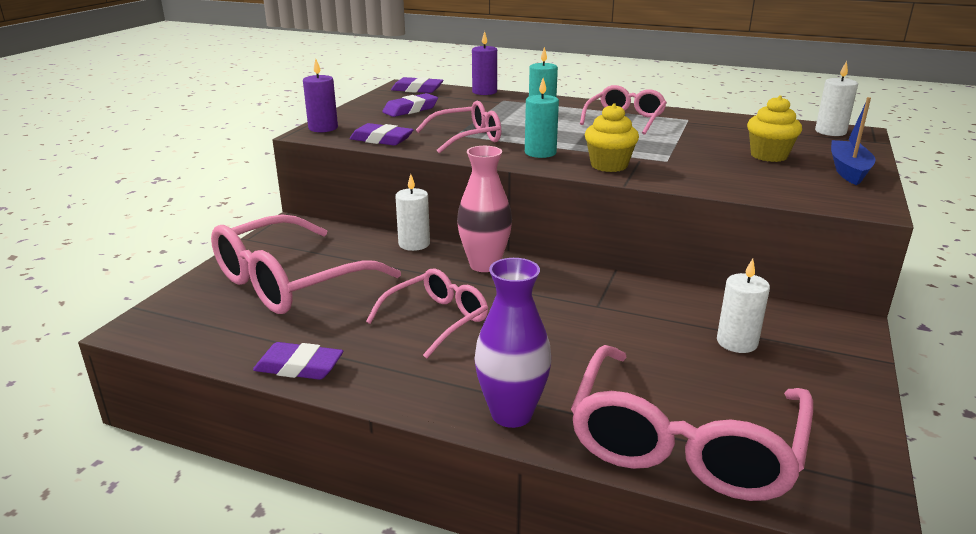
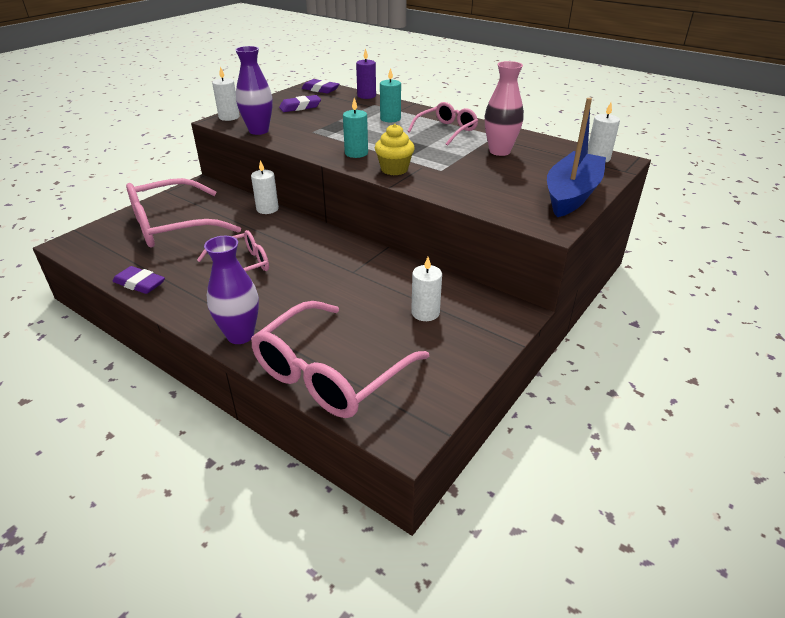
camera: 15 degrees right, 10 degrees up
purple candle [303,59,338,132] -> white candle [212,66,240,121]
purple eraser [349,123,414,146] -> purple vase [235,46,272,135]
pink glasses [416,101,501,154] -> none
pink vase [457,146,512,272] -> pink vase moved to [485,61,524,156]
yellow cupcake [747,95,802,162] -> none
blue boat [831,97,876,185] -> blue boat [547,98,606,217], size x1.65

